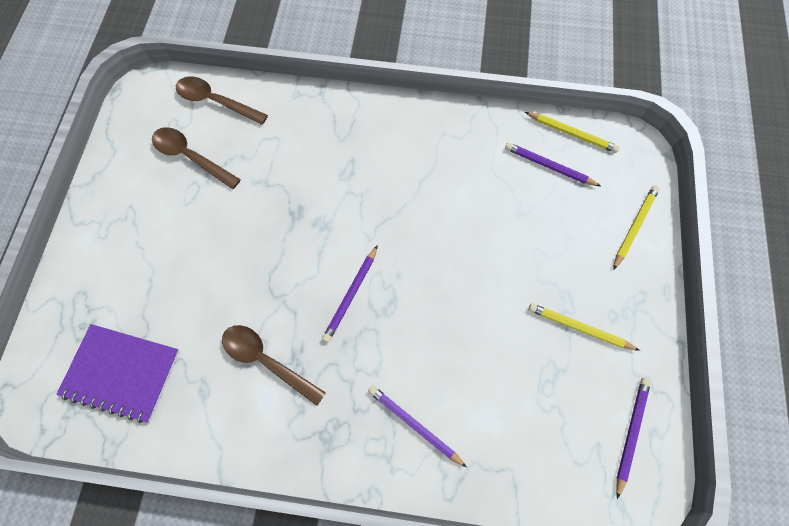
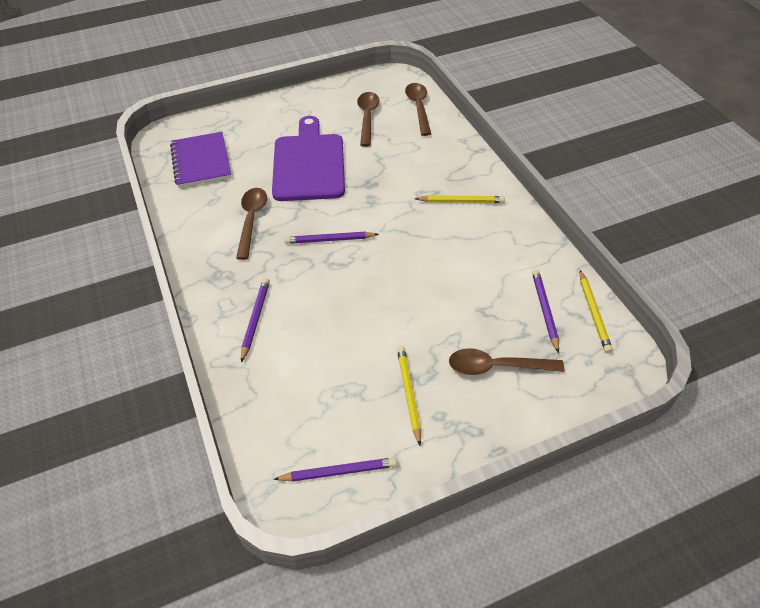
camera: 60 degrees right, 20 degrees down
yellow pencil [613,185,660,270] -> yellow pencil moved to [415,195,505,203]
none -> purple cutting board [272,116,345,201]
none -> brown spoon [449,348,564,375]

